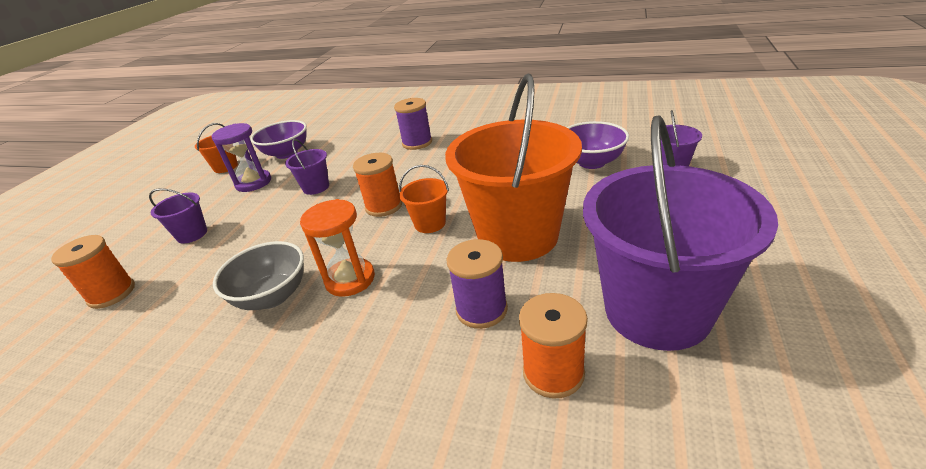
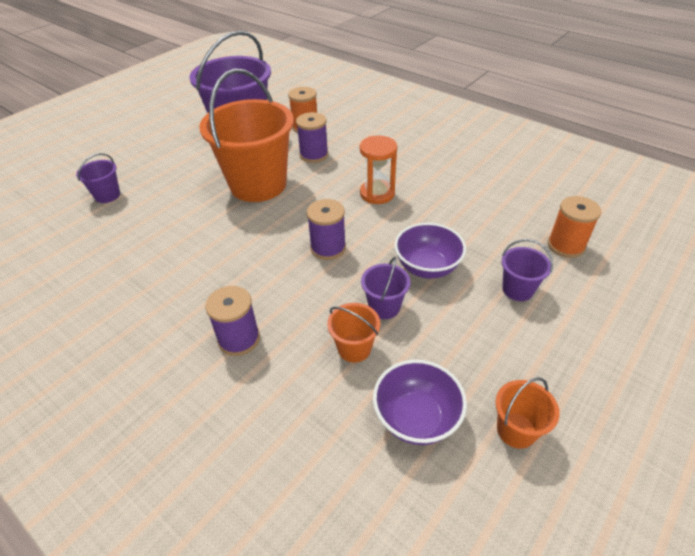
camera: 160 degrees left, 10 degrees up
purple hourglass [212,123,271,192] -> none
grey bowl [213,241,304,310] -> none
orange spool [353,153,402,217] -> purple spool [307,199,346,260]
orange bucket [399,165,449,233] -> orange bucket moved to [327,303,380,363]
purple bowl [566,121,629,169] -> purple bowl moved to [394,223,466,279]

